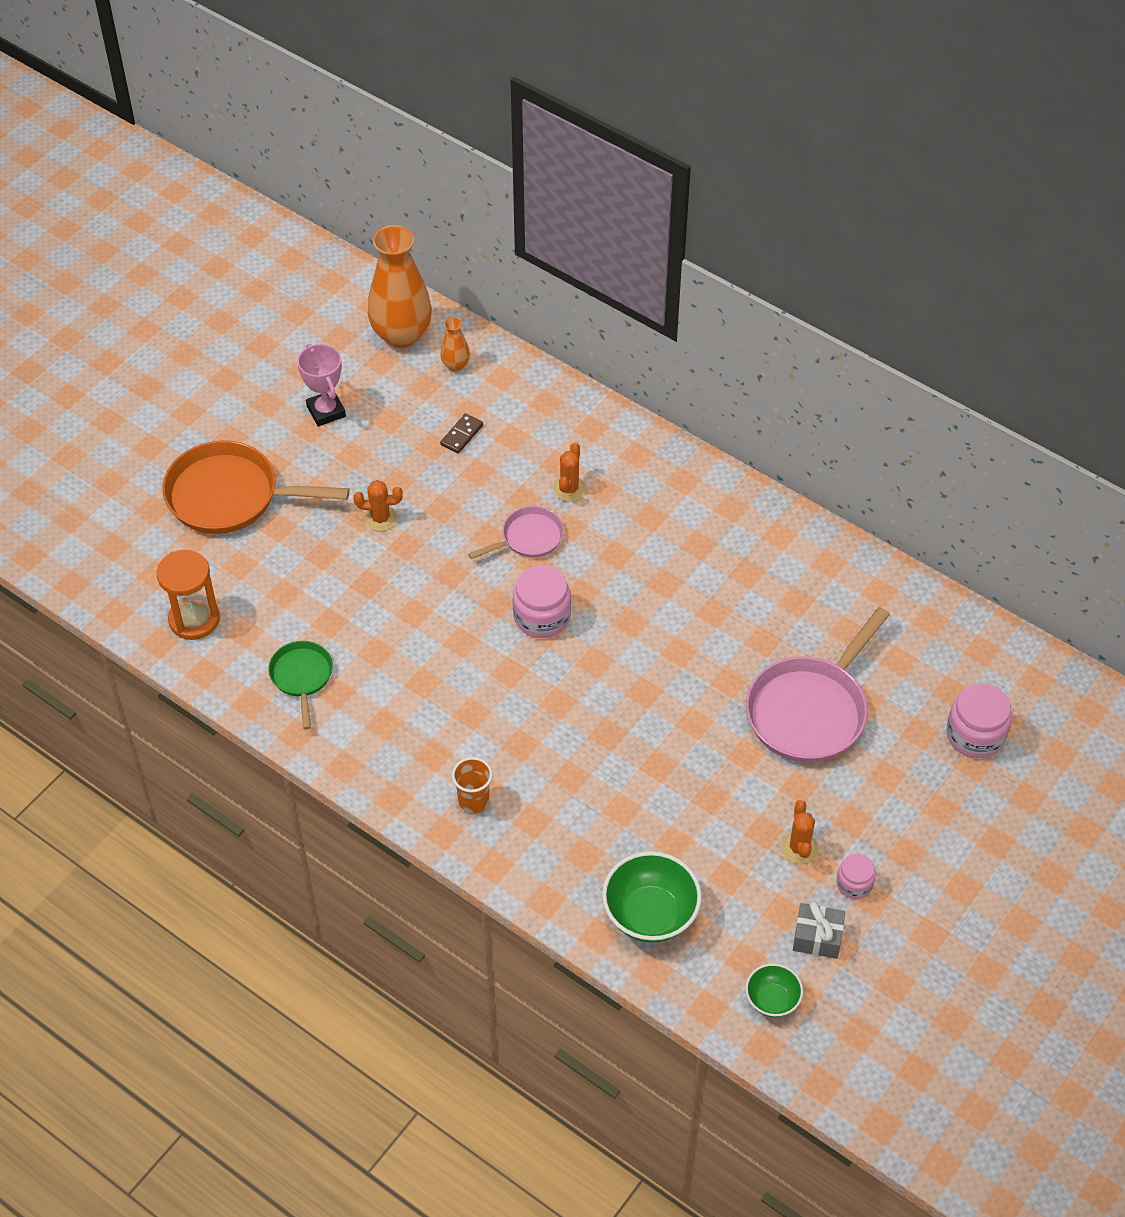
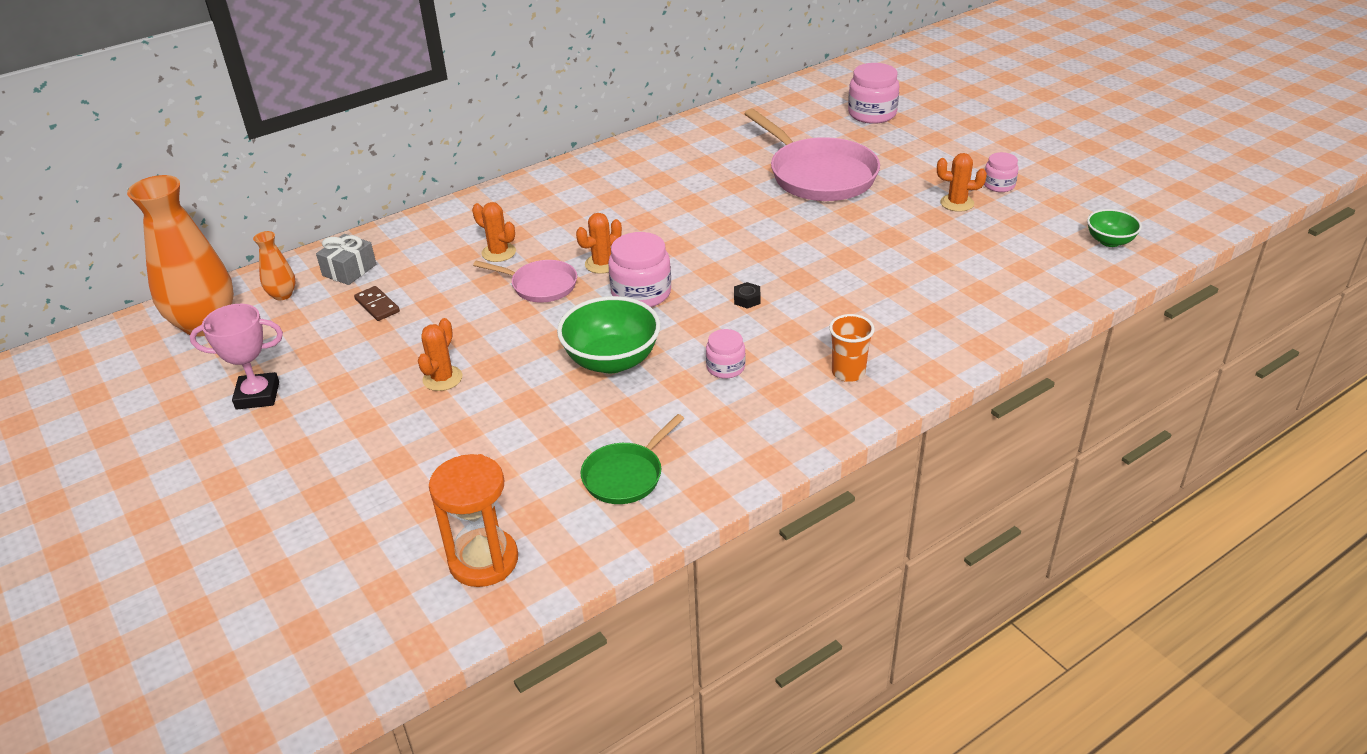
camera: 70 degrees left, 15 degrees down
orange pan [162,441,350,534] -> none
green pan [268,641,333,729] -> green pan turned 60 degrees counterclockwise [581,414,684,504]
pink pan [468,506,564,559] -> pink pan turned 120 degrees clockwise [473,260,577,303]
green bowl [602,851,702,943] -> green bowl moved to [557,296,661,373]
grey gift [793,902,845,959] -> grey gift moved to [316,234,376,285]
none -> orange cactus [576,213,622,274]
none -> pink jar [706,329,745,379]
none -> black nut [734,282,761,309]

